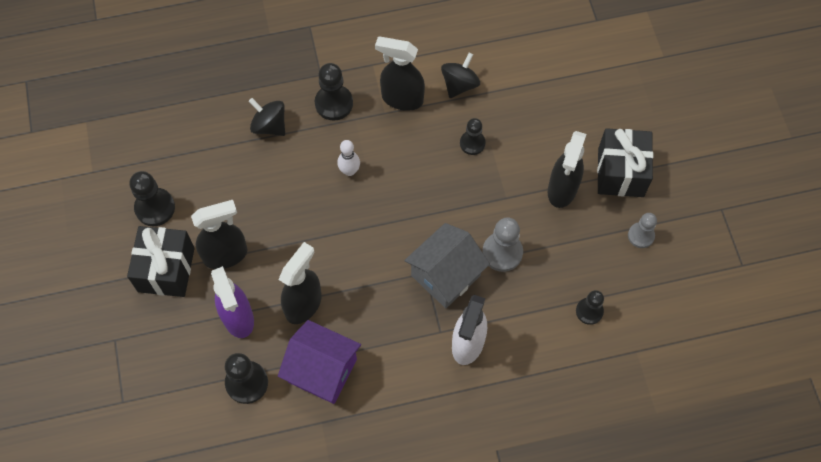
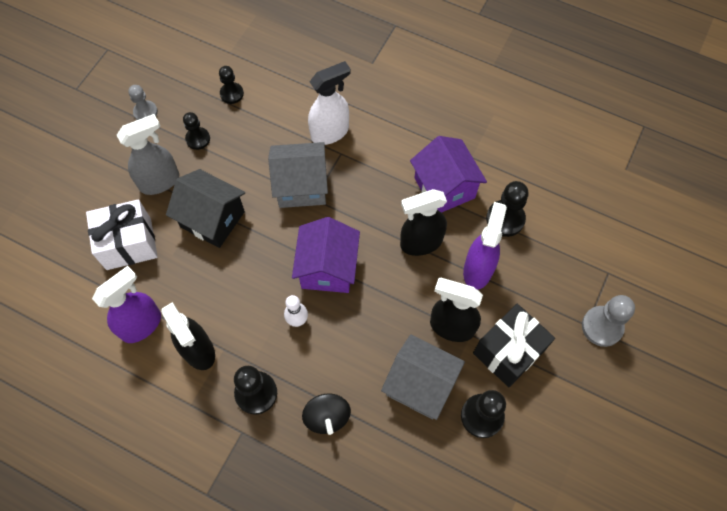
camera: 140 degrees left, 0 degrees up
black spinning top [441,53,480,98] -> purple spray bottle [92,266,161,343]
black pawn [460,118,486,155] -> black pawn moved to [183,112,210,150]
grey pawn [482,218,523,272] -> grey pawn moved to [582,295,635,347]
black spray bottle [548,131,587,208] -> grey spray bottle [116,114,179,195]
black gift [597,128,653,197] -> none
none -> white gift [86,199,158,270]
none -> black house [166,169,245,248]
none -> purple house [292,217,360,293]
none -> grey house [381,334,465,420]

